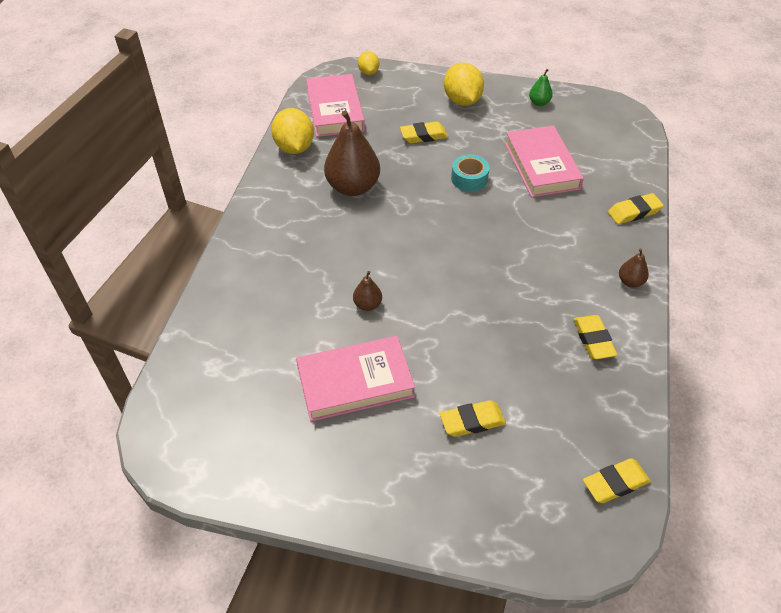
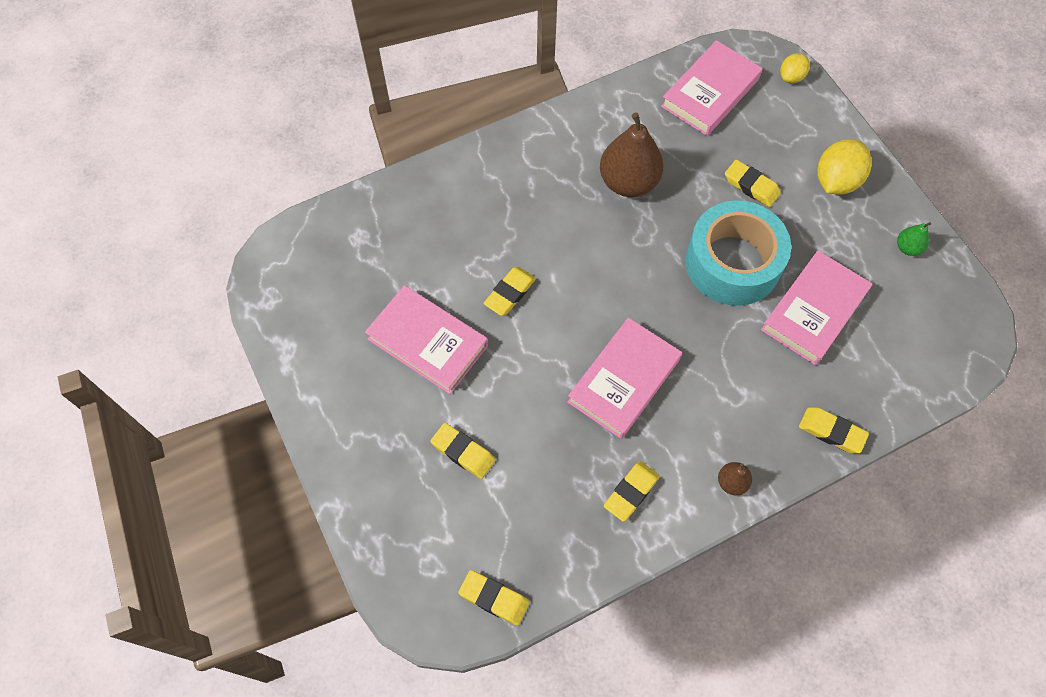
camera: 50 degrees right, 15 degrees up
yellow lemon [271,108,314,154] -> none
brown pear [353,271,382,311] -> yellow eraser [484,267,536,316]
turquoise tape [451,155,490,191] -> turquoise tape [686,200,791,306], size x2.18
none -> pink book [567,318,682,439]

